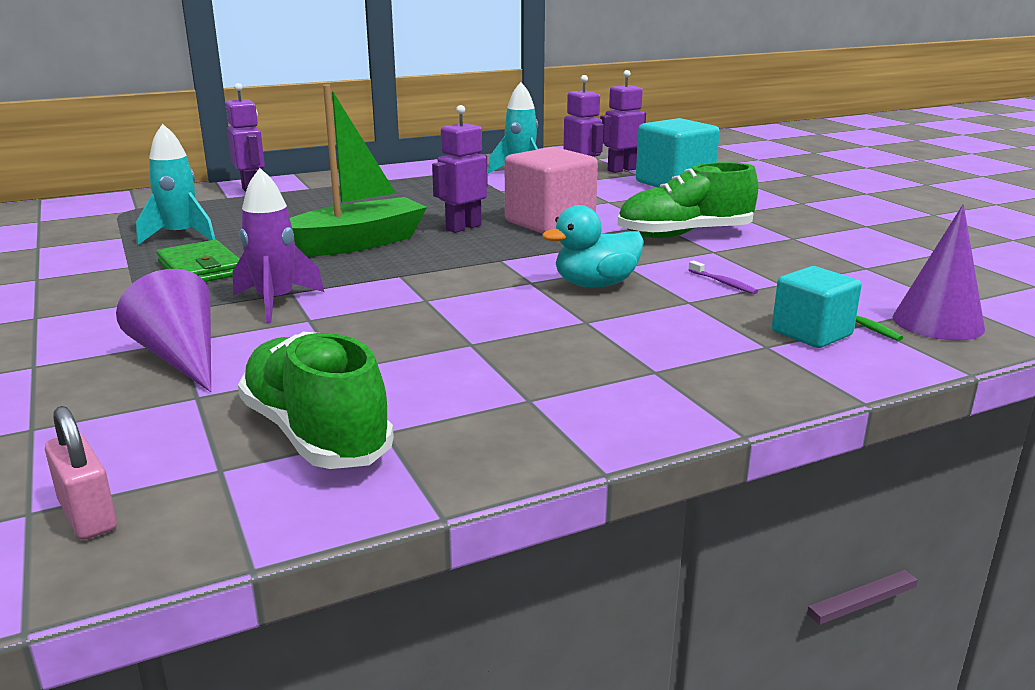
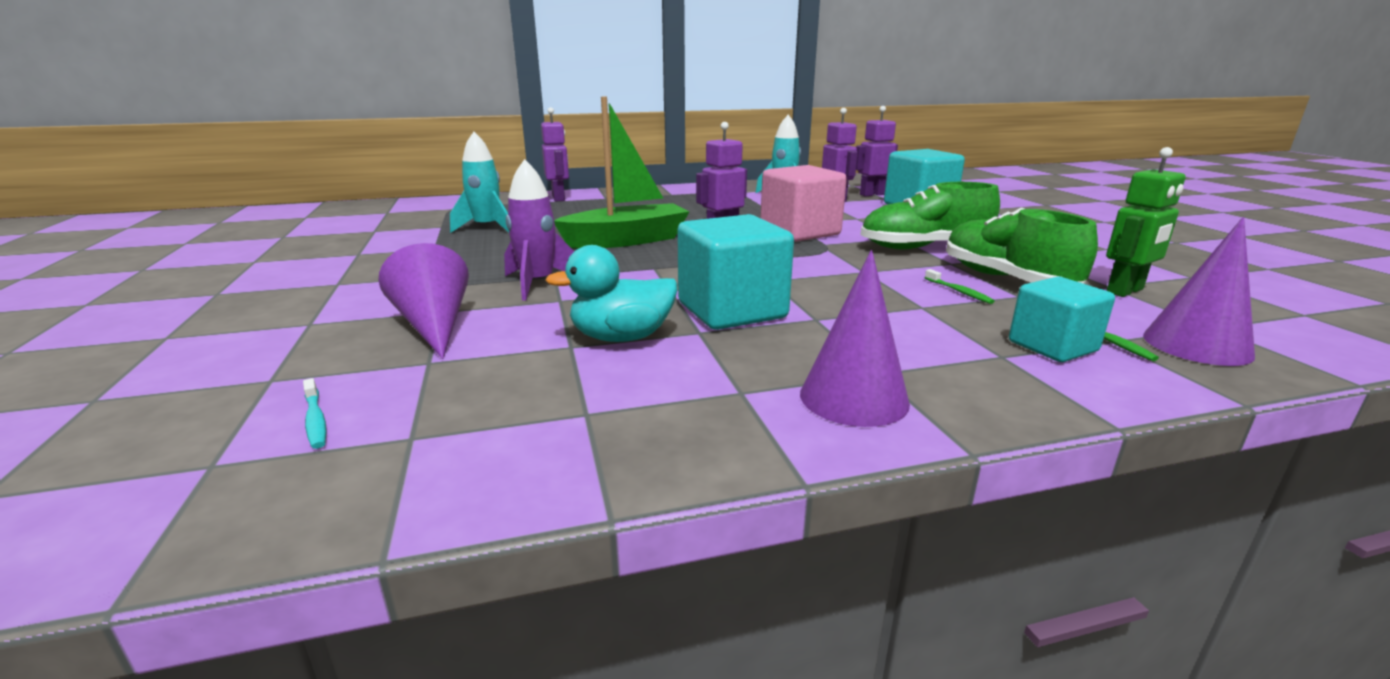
camera: 10 degrees right, 0 degrees up
pink padlock [45,406,117,540] -> none
green wallet [157,240,240,282] -> none
green shoe [238,332,394,469] -> green shoe moved to [946,208,1098,284]
turquoise duck [542,205,644,287] -> turquoise duck moved to [545,245,678,342]
purple toothbrush [688,261,758,294] -> green toothbrush [925,269,995,304]
none -> turquoise toothbrush [303,378,326,449]
none -> turquoise cube [677,214,794,330]
none -> purple cone [800,250,910,427]
none -> green robot [1106,147,1186,297]

